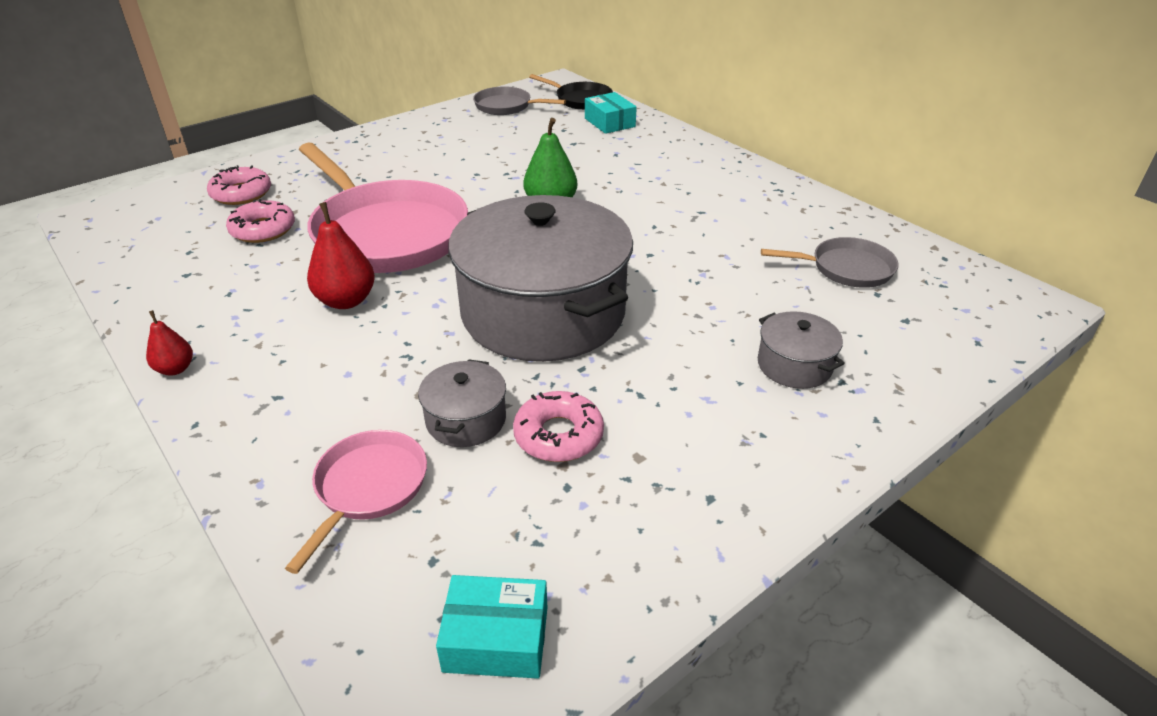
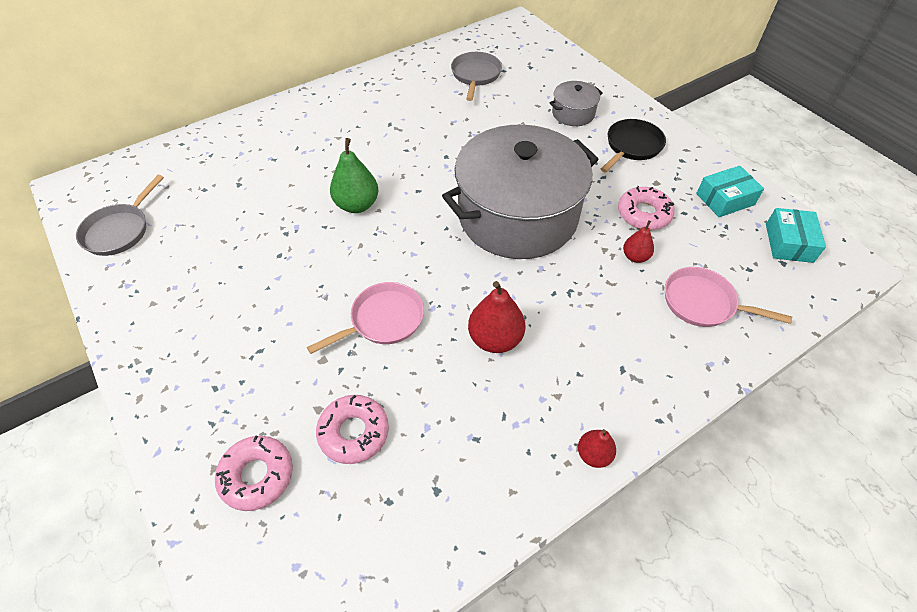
camera: 85 degrees left, 15 degrees up
pink pan [299,143,468,273] -> pink pan [307,282,424,354], size x0.49
grey pot [418,359,506,447] -> red pear [623,220,654,263]
black pan [529,74,613,110] -> black pan moved to [601,119,666,172]
turquoise box [585,92,637,134] -> turquoise box moved to [696,166,764,217]

